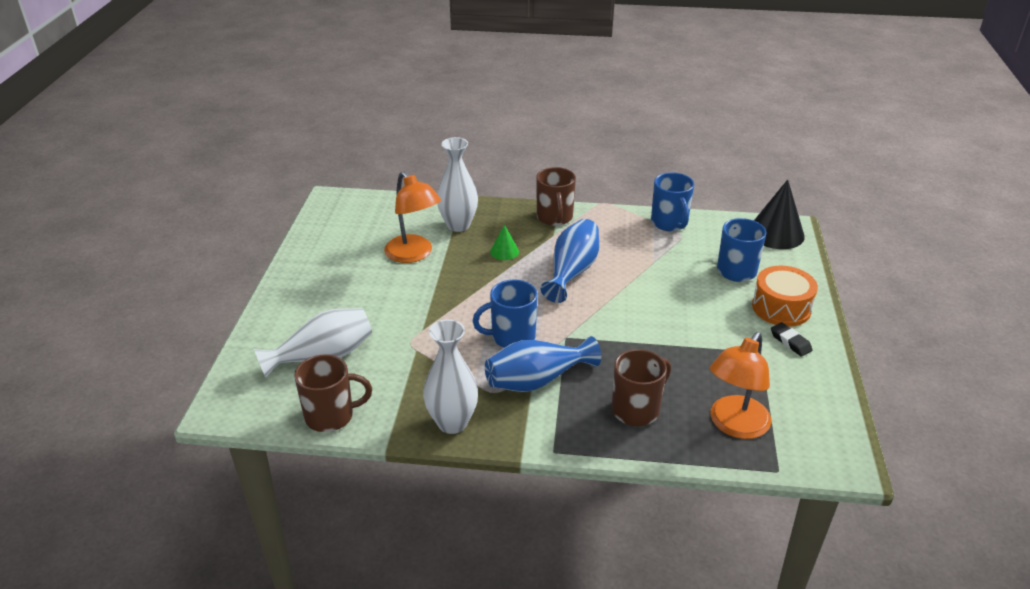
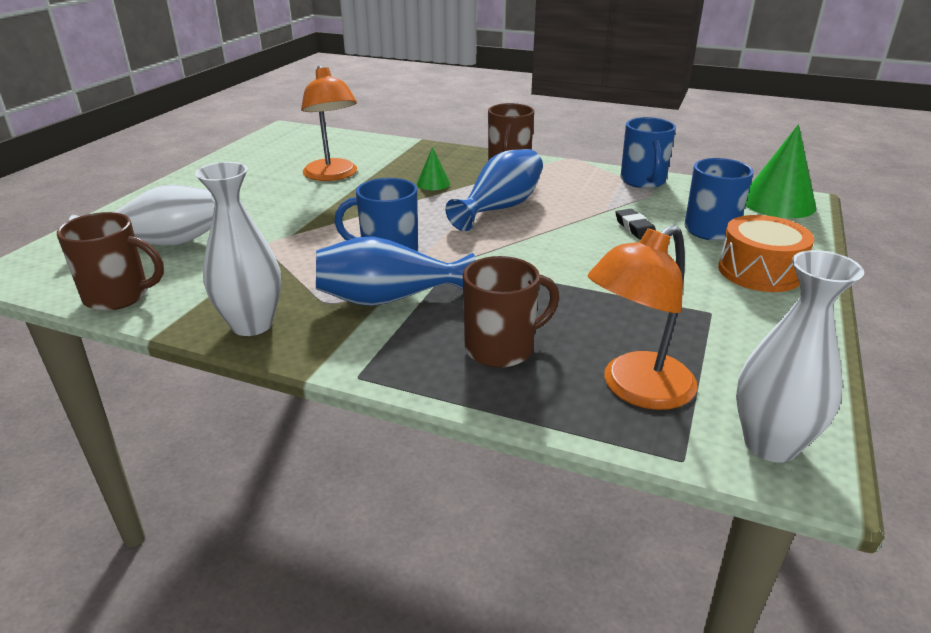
camera: 15 degrees right, 5 degrees down
white vase [437,137,478,232] -> white vase moved to [736,250,864,463]
black cone [754,179,805,249] -> green cone [745,124,816,218]
black eraser [771,322,812,357] -> black eraser moved to [616,209,656,240]

